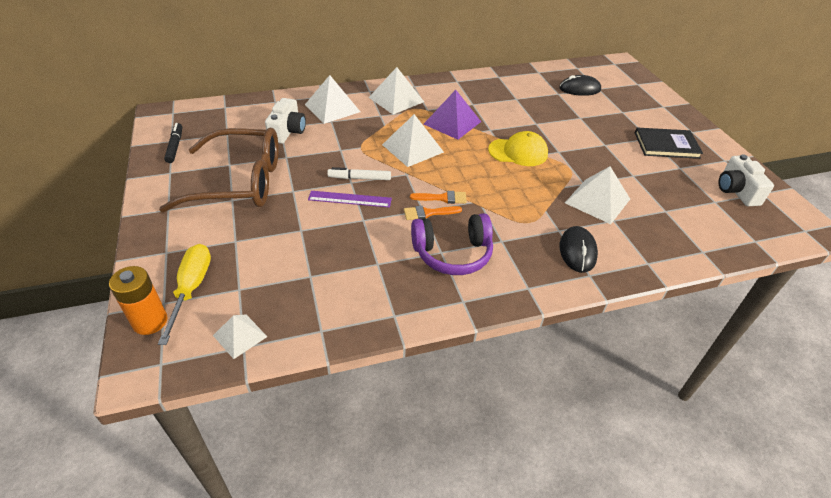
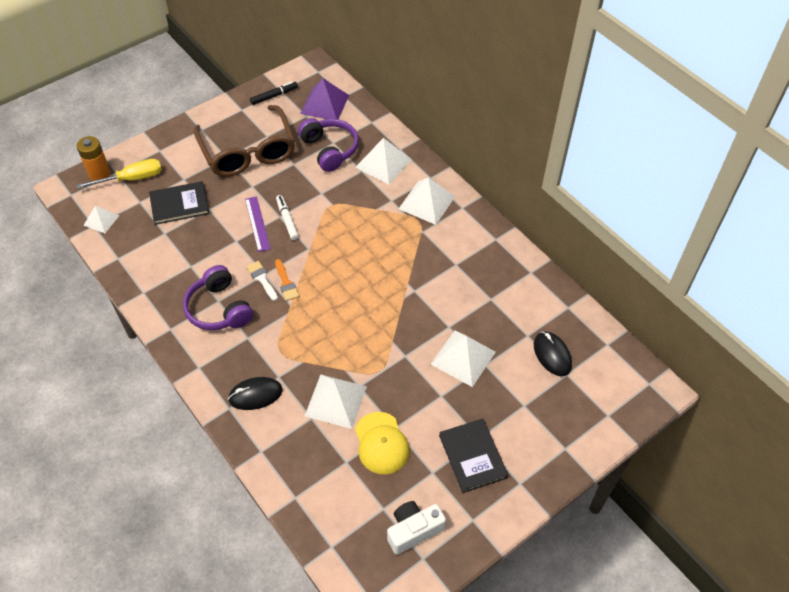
camera: 70 degrees right, 10 degrees up
white camera [265,98,306,144] -> purple headphones [298,118,359,172]
white pyramid [382,114,444,167] -> white pyramid moved to [431,331,496,387]
orange brush [404,206,462,220] -> white brush [246,261,278,301]
purple pyramid [424,90,481,140] -> purple pyramid moved to [300,78,349,119]
yellow cap [488,131,548,166] -> yellow cap moved to [355,412,410,475]
none -> black book [149,181,210,225]

